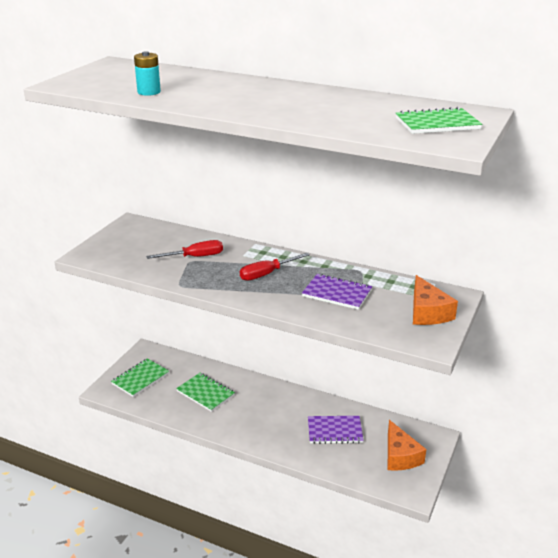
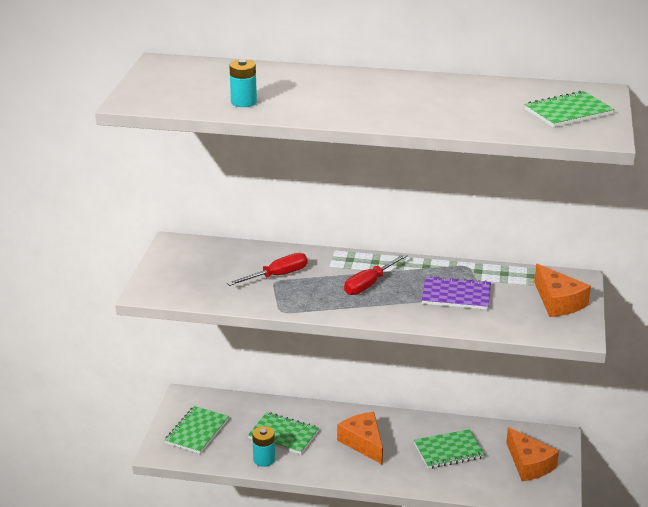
camera: 15 degrees left, 0 degrees up
purple notebook [308,416,363,444] -> green notebook [414,429,485,469]
none -> turquoise battery [252,426,275,467]
none -> orange cheese [337,412,383,465]

